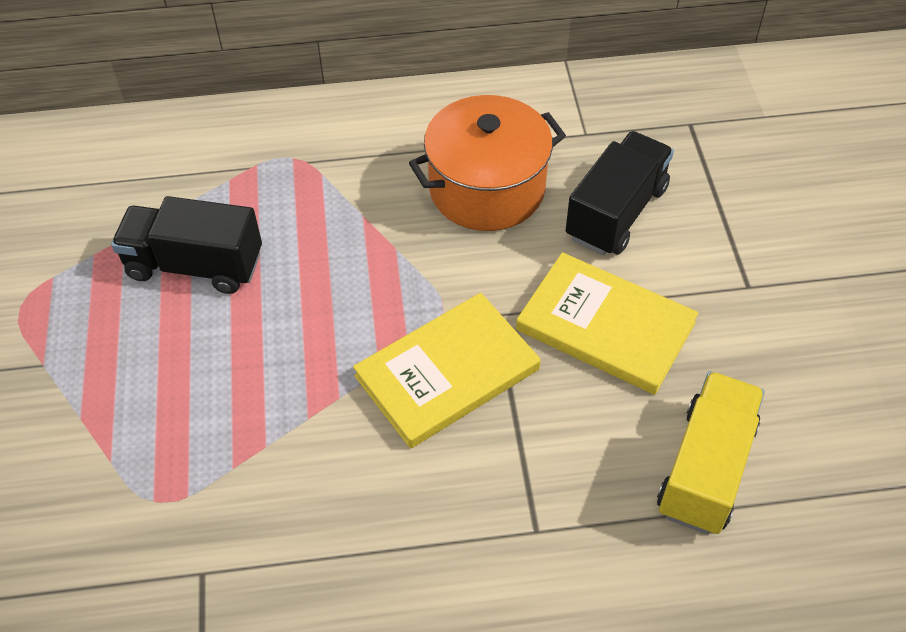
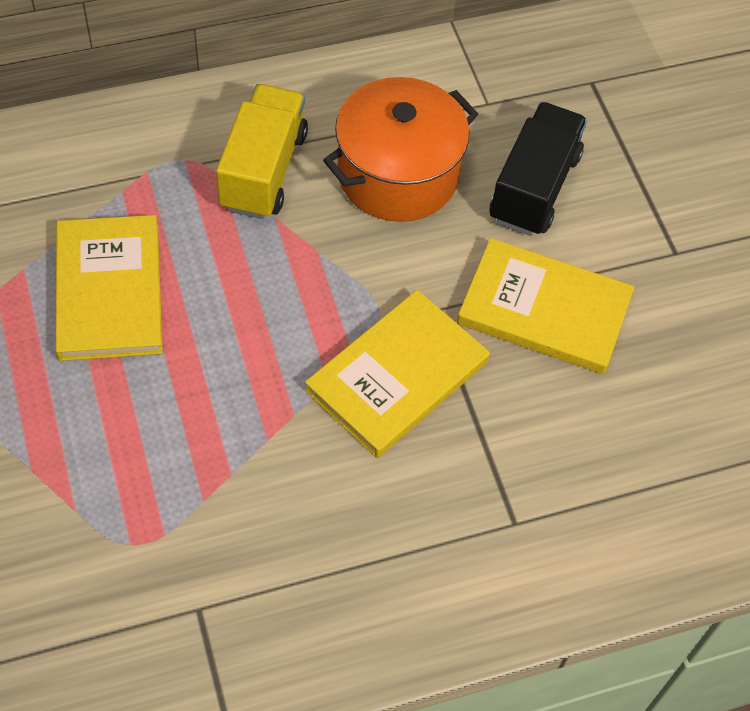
camera: 15 degrees left, 5 degrees up
black truck [111,196,262,294] -> yellow book [55,215,163,361]
yellow truck [657,371,765,534] -> yellow truck moved to [216,84,308,219]

